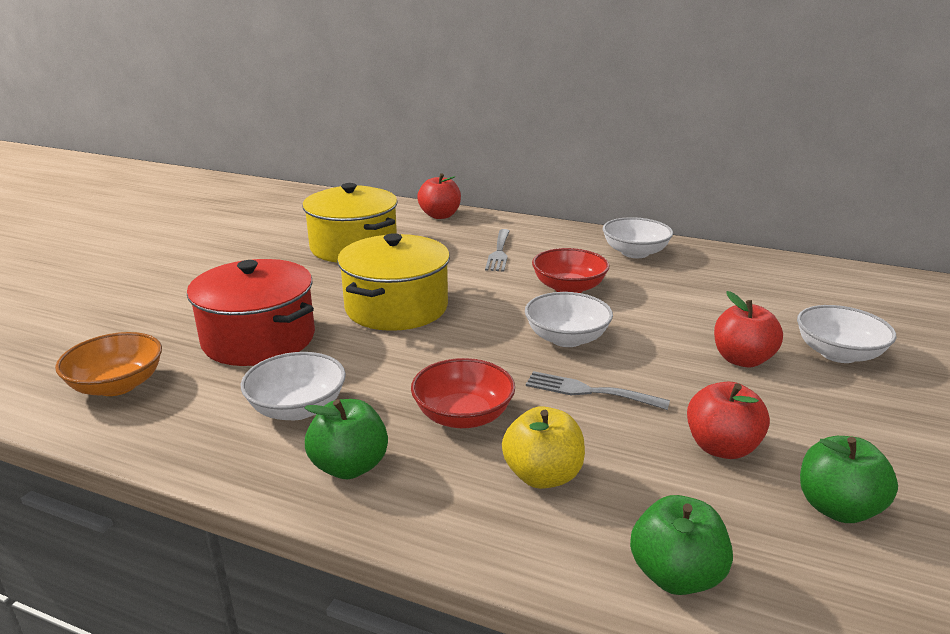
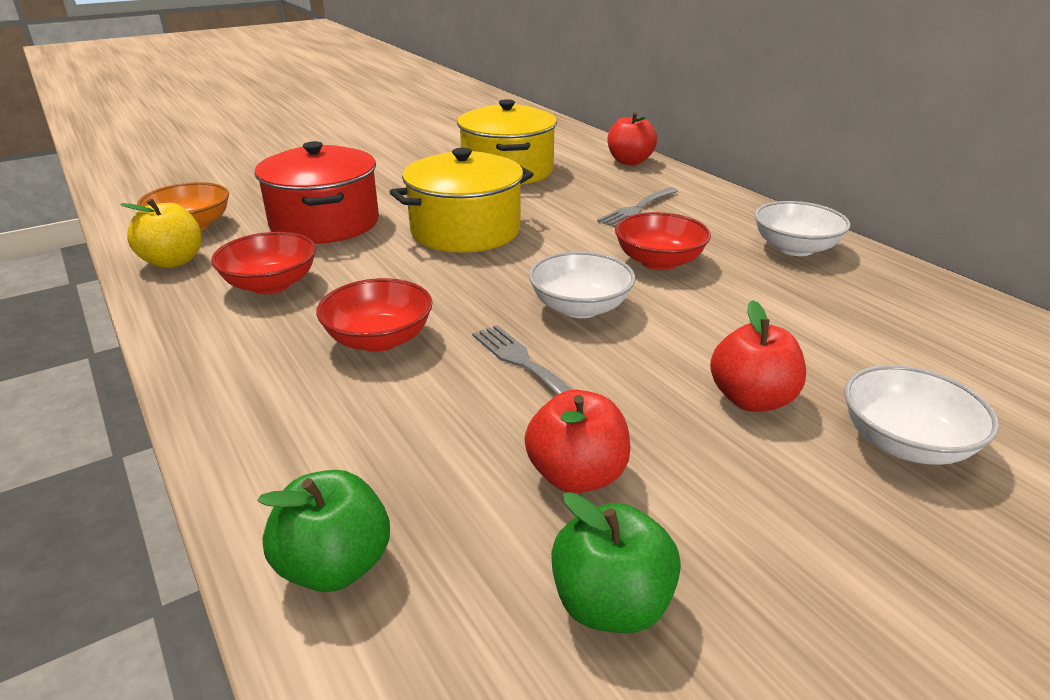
camera: 35 degrees right, 5 degrees up
white bowl [241,352,346,420] -> red bowl [211,232,316,294]
green apple [305,399,388,479] -> none
yellow apple [502,406,585,489] -> yellow apple moved to [120,198,202,268]

